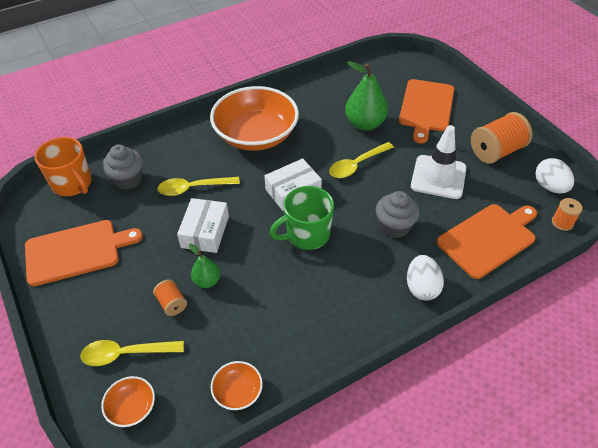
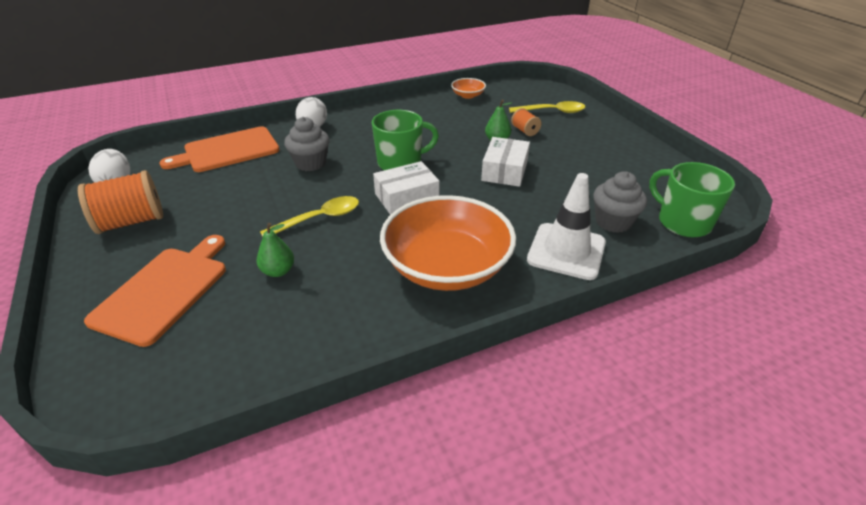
camera: 175 degrees left, 10 degrees down
orange cutting board [25,220,143,286] -> none
orange mug [35,137,92,196] -> green mug [649,162,735,237]
orange bowl [101,376,155,427] -> none
yellow spoon [157,177,240,196] -> none
green pear [345,61,388,131] -> green pear [256,223,294,277], size x0.56
white traffic cone [411,125,467,199] -> white traffic cone moved to [527,173,606,280]
orange spool [552,198,583,231] -> none

